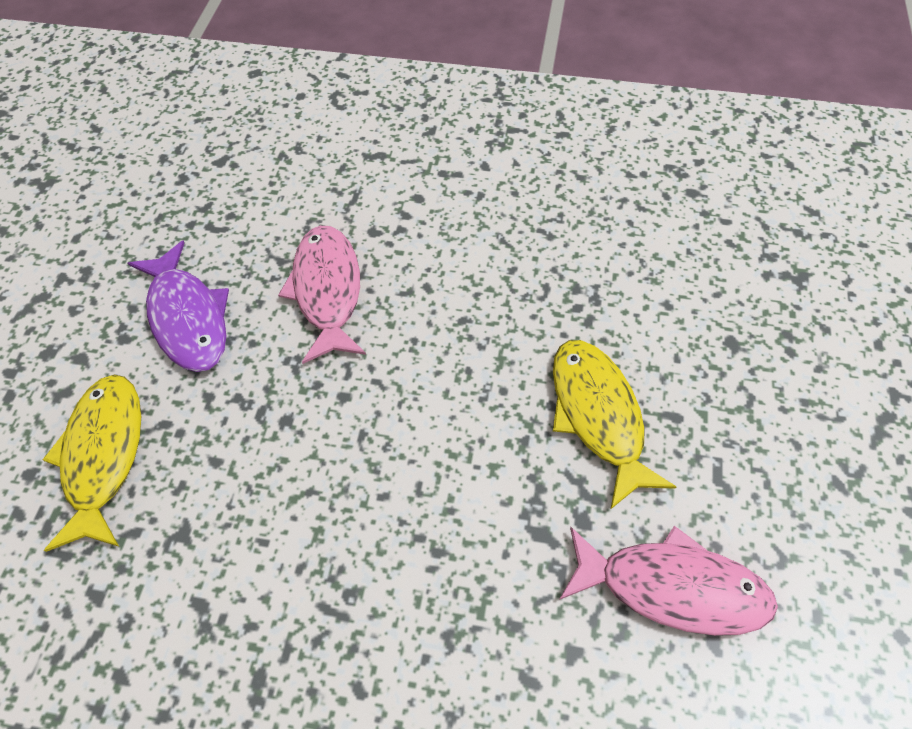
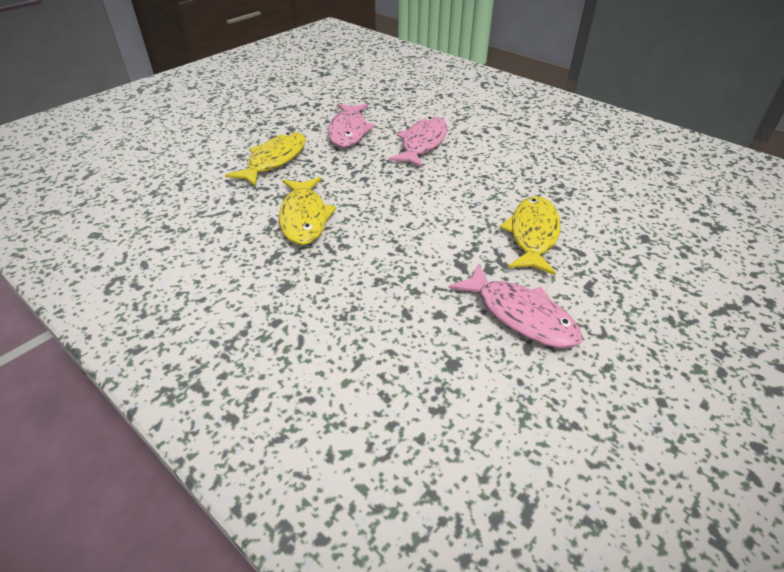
camera: 30 degrees right, 15 degrees down
purple fish [128,241,229,372] -> pink fish [328,103,375,148]
none -> yellow fish [279,177,336,245]

